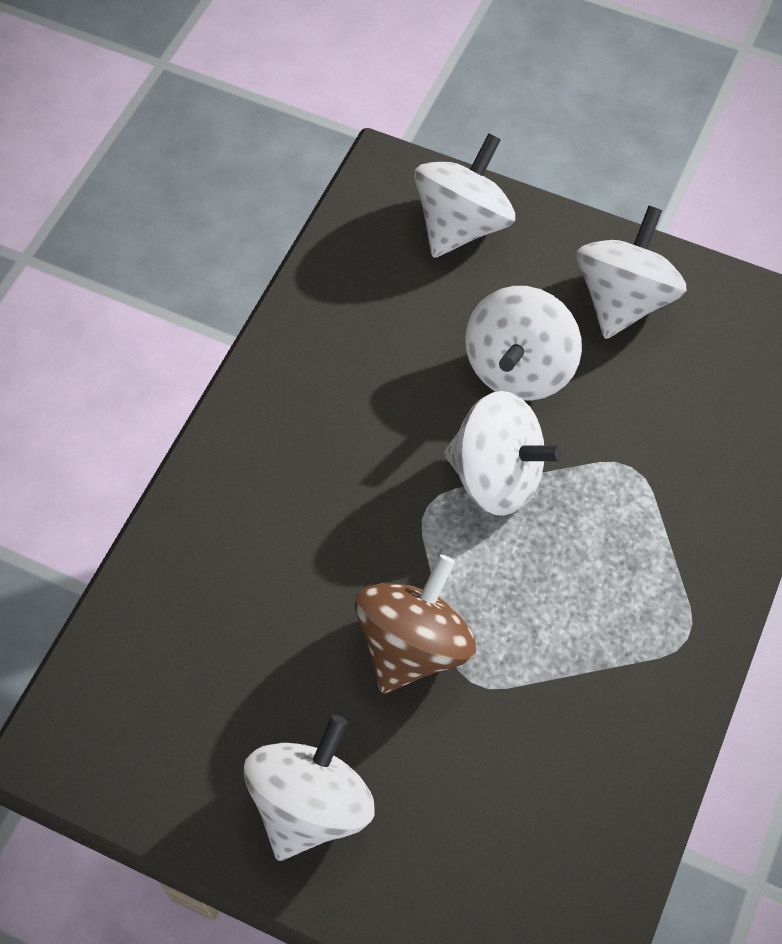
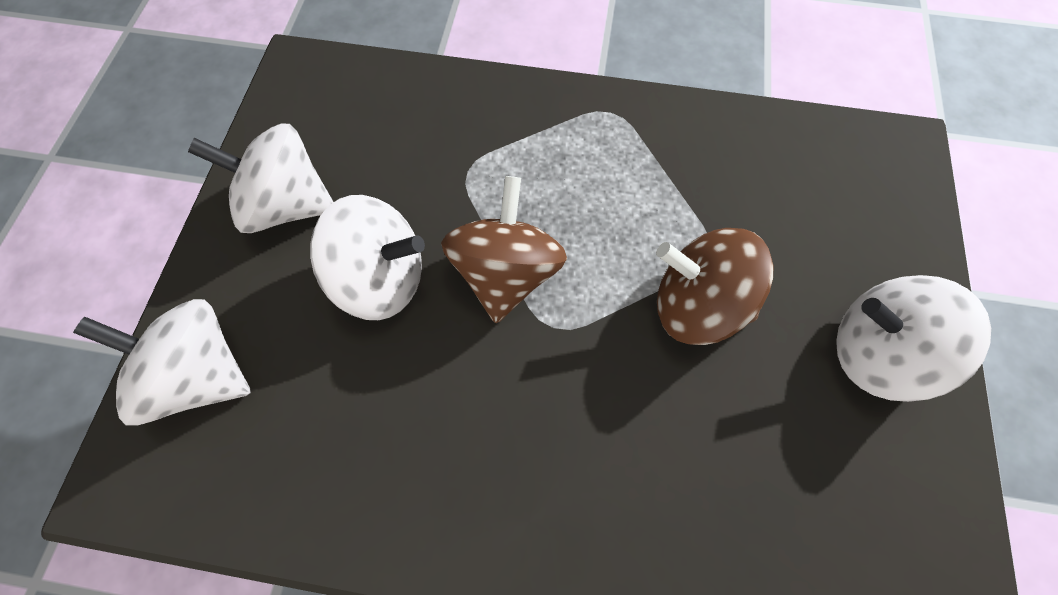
camera: 105 degrees left, 5 degrees up
white spinning top [444,391,564,516] -> brown spinning top [441,176,567,323]

